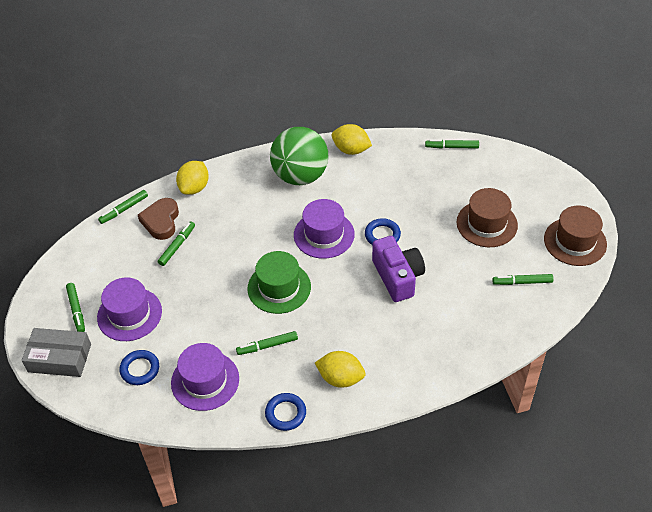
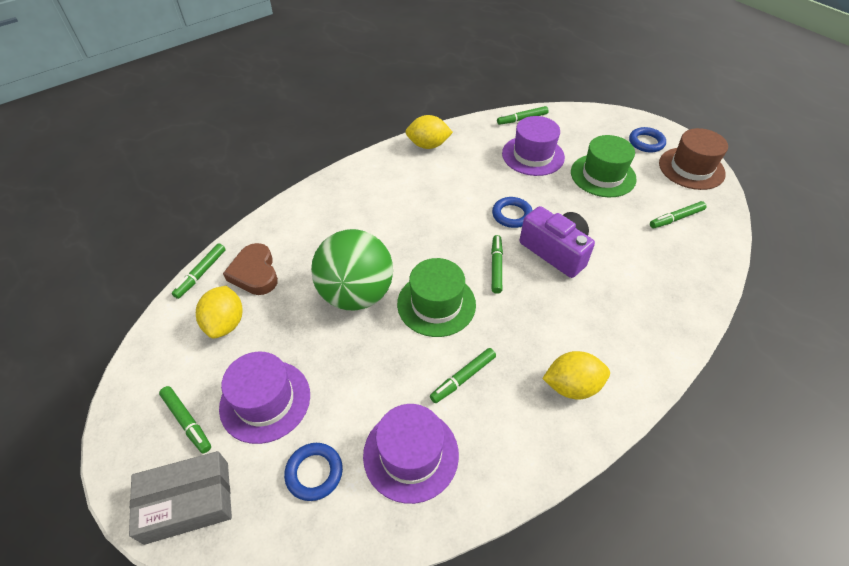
camera: 25 degrees left, 0 degrees up
green marker [158,221,195,266] -> green marker moved to [491,235,503,294]
yellow lemon [176,161,209,195] -> yellow lemon moved to [196,286,242,339]
blue ring [265,393,306,431] -> blue ring moved to [629,127,666,153]
green ball [270,127,328,185] -> green ball moved to [311,229,393,310]
purple hat [294,199,355,259] -> purple hat moved to [502,116,565,176]
brown hat [457,188,518,247] -> green hat [571,135,637,197]

